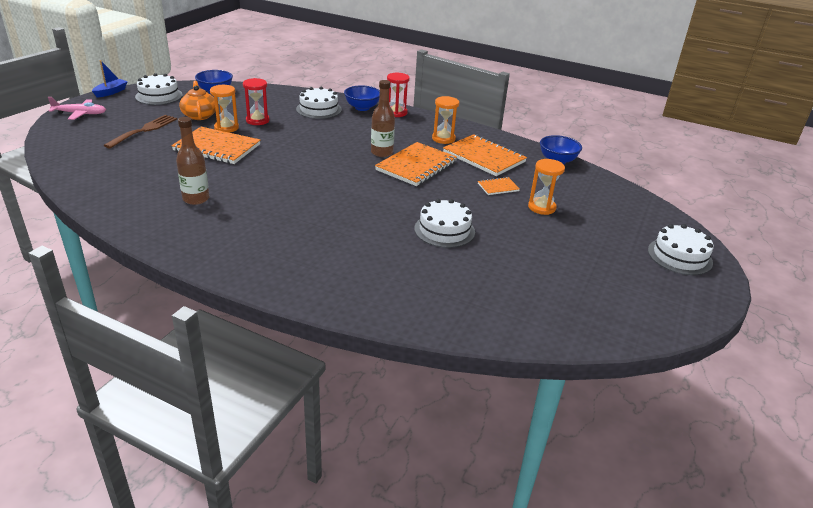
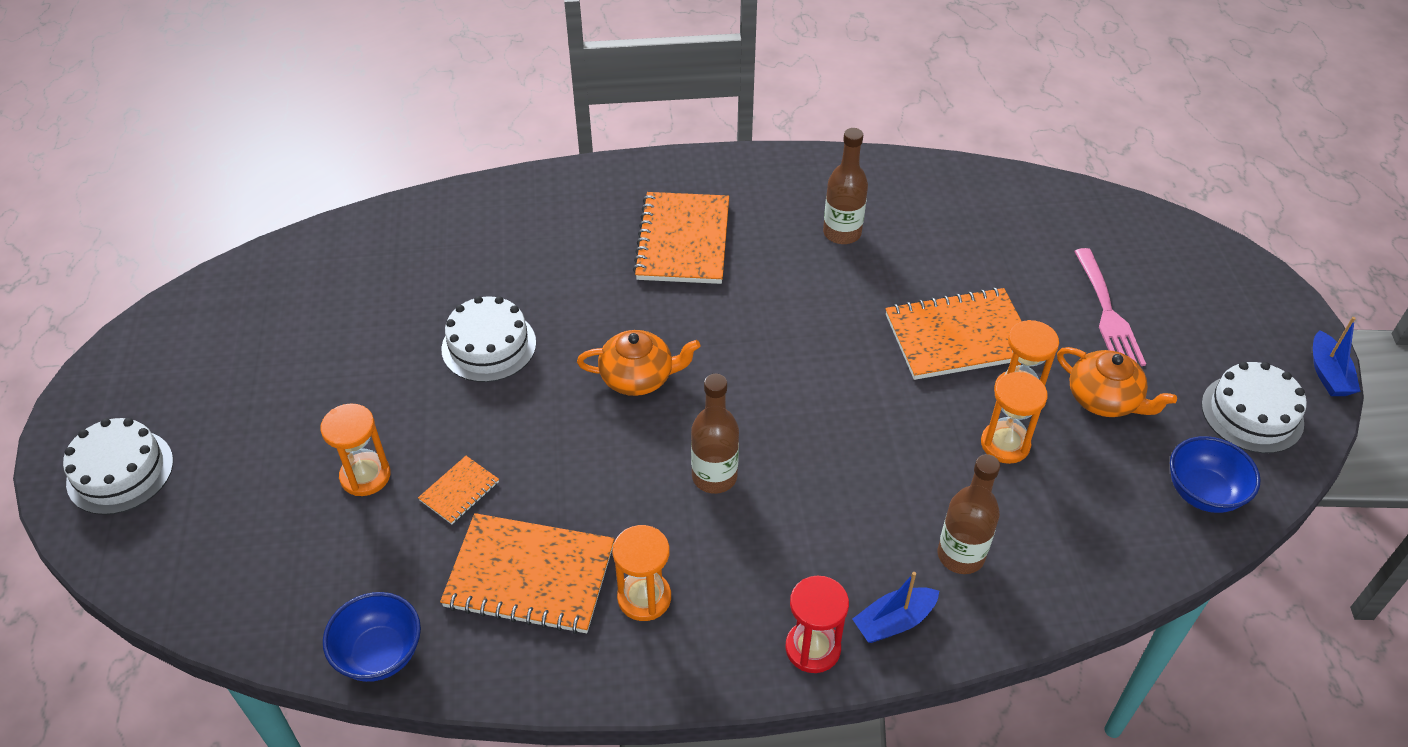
camera: 150 degrees right, 15 degrees up
pink plane [48,97,106,120] -> none
brown fork [104,115,177,149] -> pink fork [1074,248,1146,366]
red hourglass [243,78,270,125] -> orange hourglass [981,372,1048,464]
white cake [296,87,342,119] -> brown bottle [938,454,1000,574]
blue bowl [344,86,380,111] -> blue boat [852,572,939,643]
orange notebook [375,142,457,186] -> orange notebook moved to [633,192,729,284]
none -> orange teapot [577,330,700,396]

